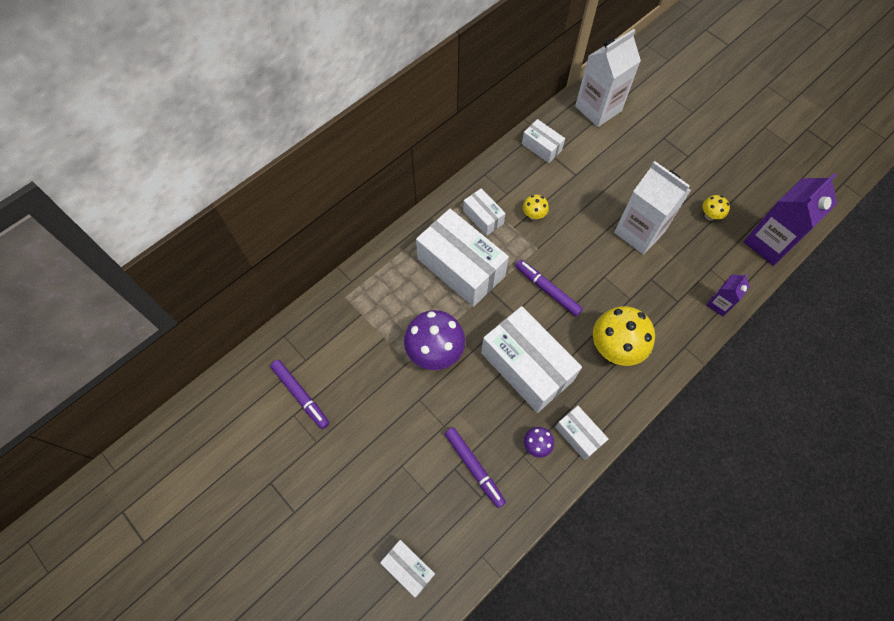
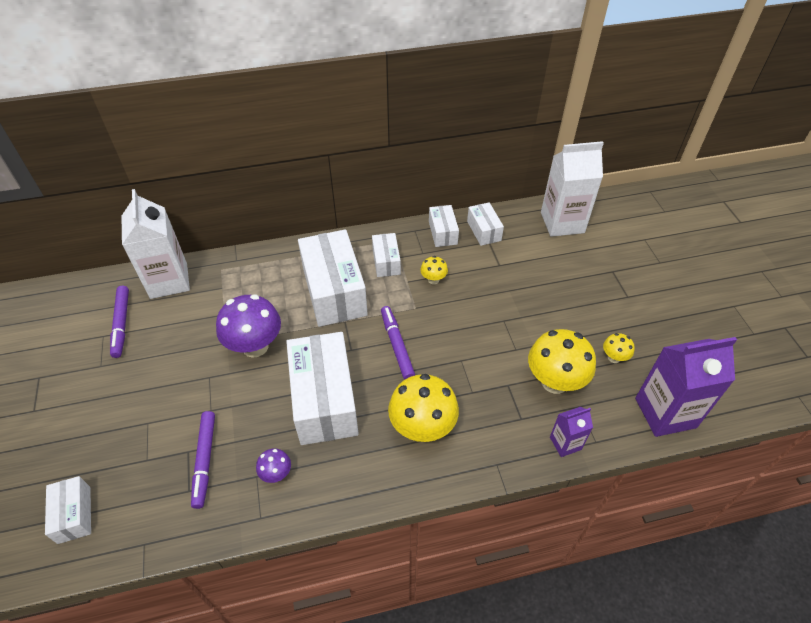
camera: 30 degrees right, 15 degrees down
white box [555,406,608,460] -> white box moved to [429,205,459,247]
white carton [614,161,691,255] -> white carton moved to [121,189,190,299]
none -> yellow mushroom [528,329,596,394]

